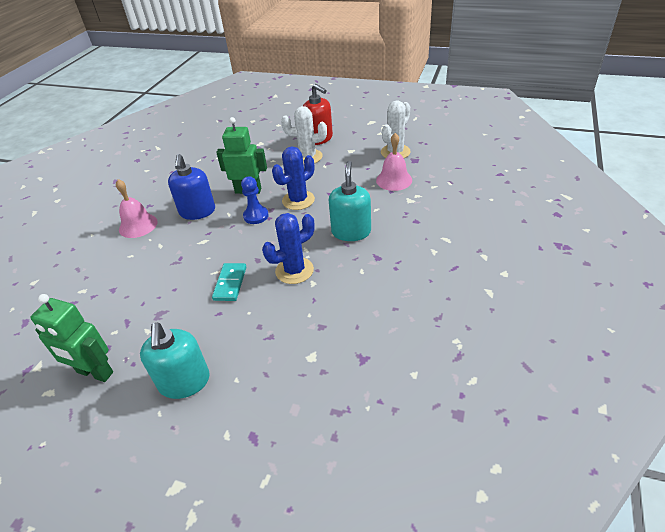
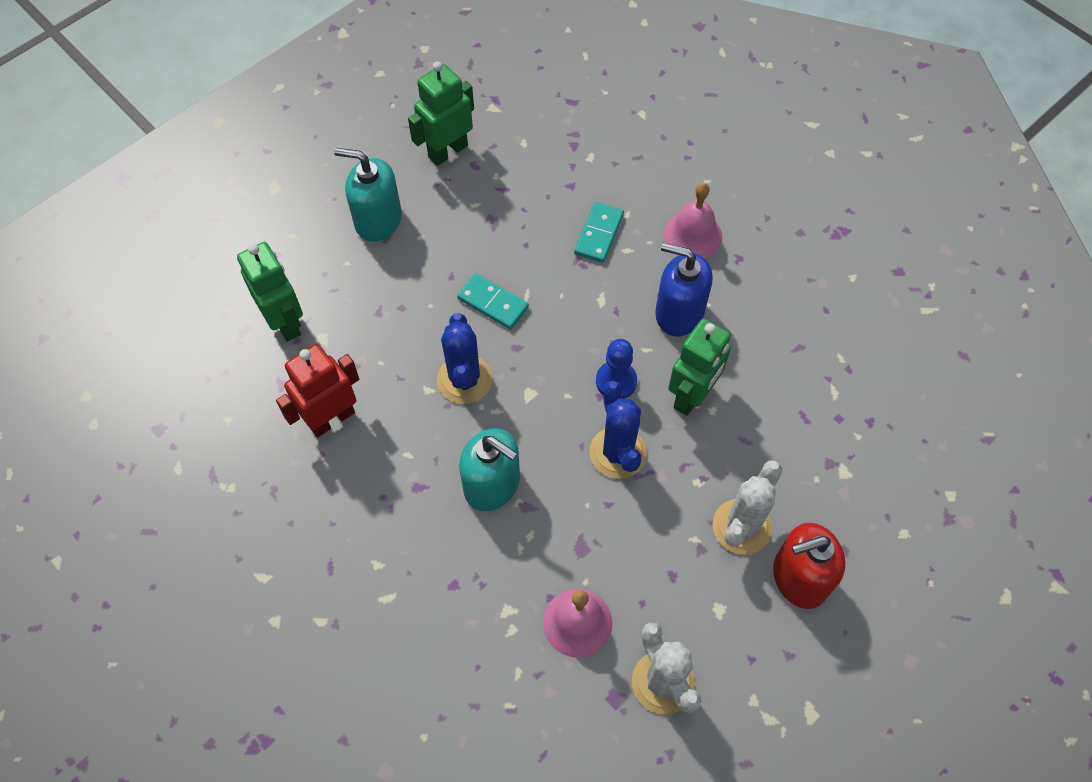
camera: 115 degrees right, 20 degrees up
none -> green robot [237,242,303,342]
none -> red robot [276,344,359,437]
none -> turquoise domino [574,202,624,263]

